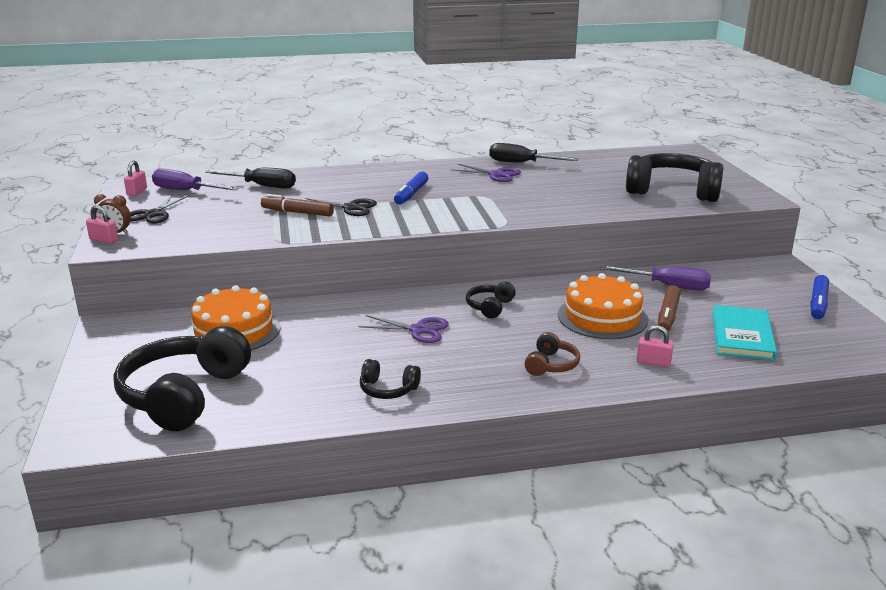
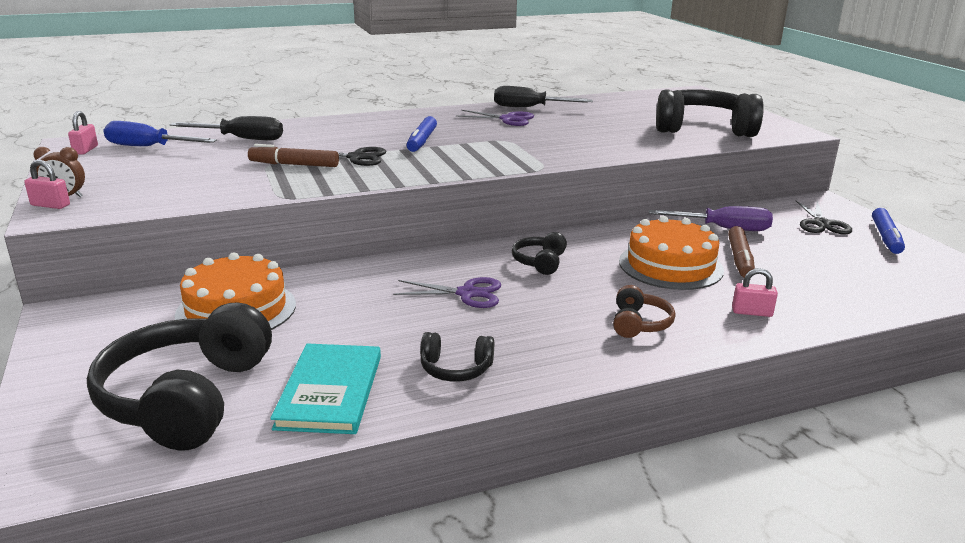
camera: 10 degrees left, 0 degrees up
black scissors [130,194,189,224] -> black scissors moved to [796,201,852,235]
purple screwdriver [152,168,239,190] -> blue screwdriver [103,121,217,146]
turquoise book [712,305,777,360] -> turquoise book moved to [270,344,381,434]

